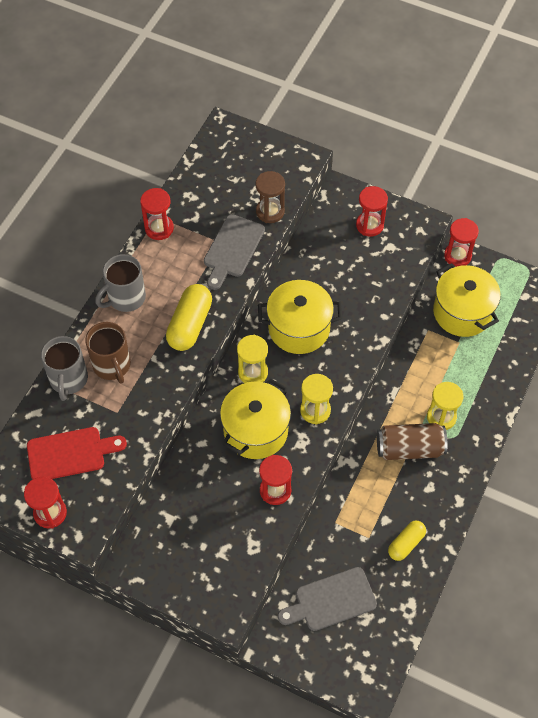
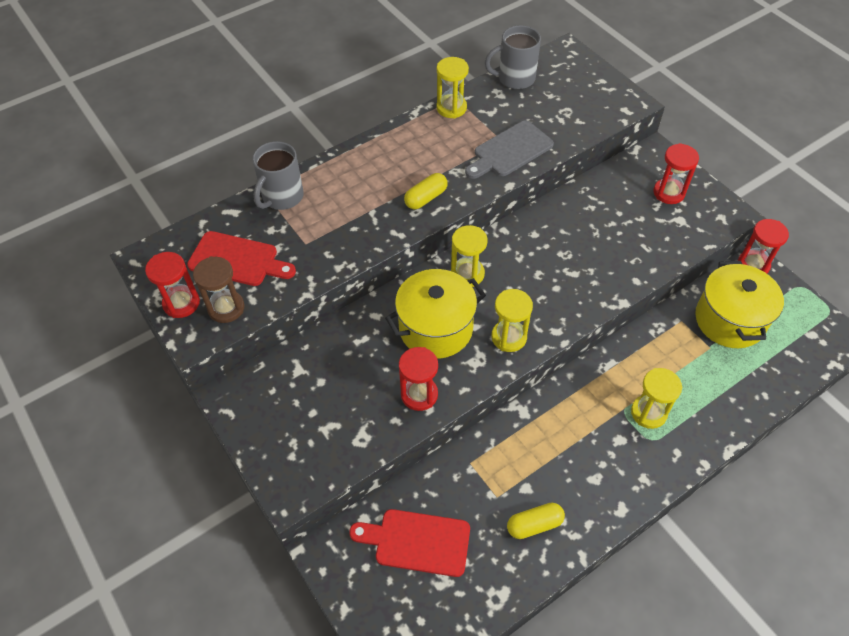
camera: 30 degrees right, 5 degrees down
brown mug [85,322,131,384] -> none
grey mug [95,254,146,312] -> grey mug moved to [485,25,541,89]
red hourglass [140,188,174,240] -> yellow hourglass [436,57,469,119]
yellow capsule [166,284,212,351] -> yellow capsule [404,173,448,209], size x0.62
brown hourglass [255,171,285,223] -> brown hourglass moved to [193,256,245,323]
yellow pot [258,280,342,354] -> none
grey cutting board [278,567,377,631] -> red cutting board [349,509,470,577]
brown can [377,423,447,460] -> none

